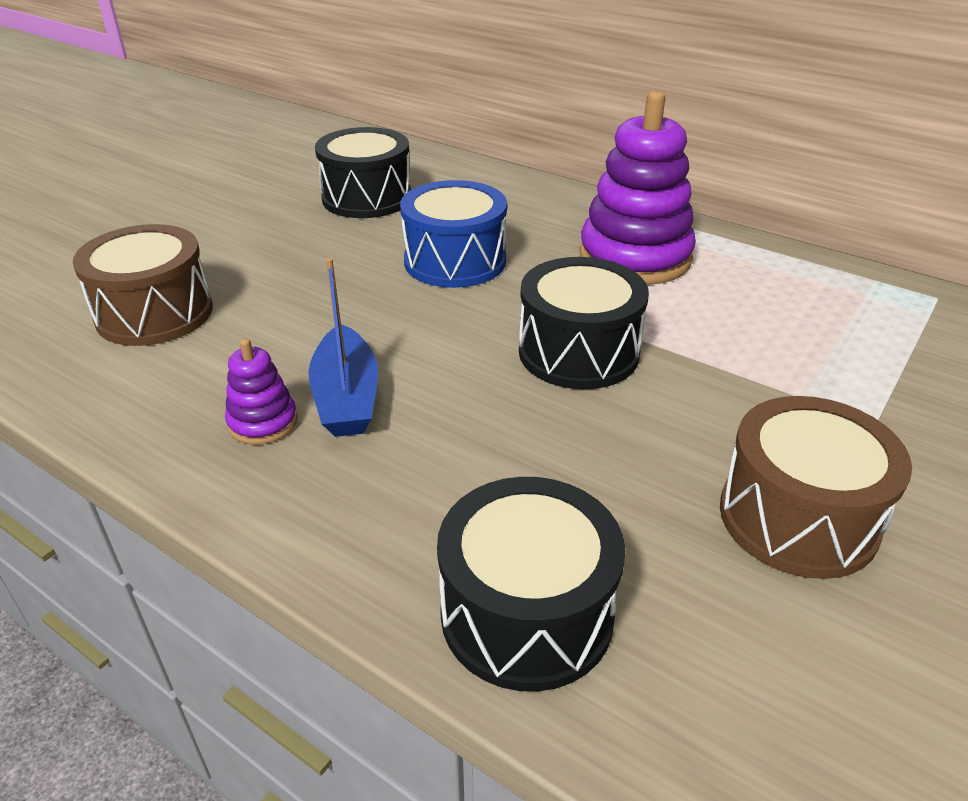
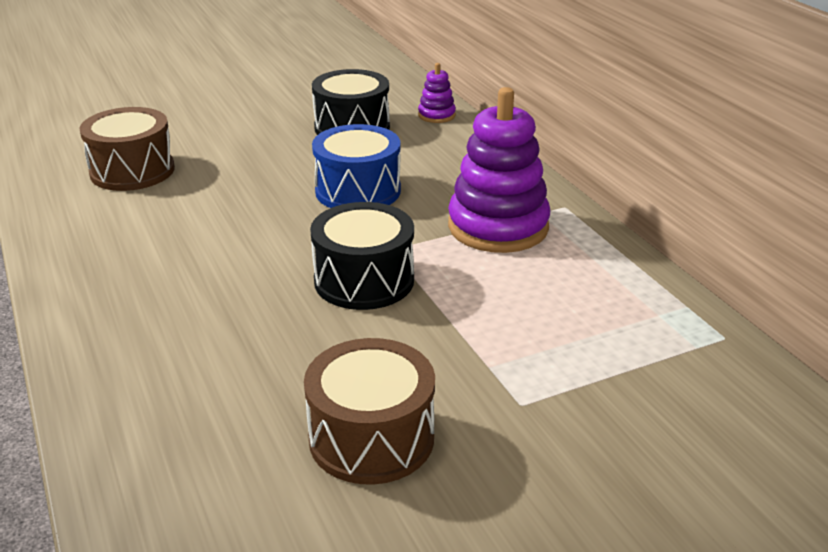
camera: 30 degrees right, 5 degrees down
purple stacking toy [225,338,298,445] -> purple stacking toy moved to [418,63,456,123]
blue boat [308,258,378,437] -> none
black drum [437,477,626,692] -> none

